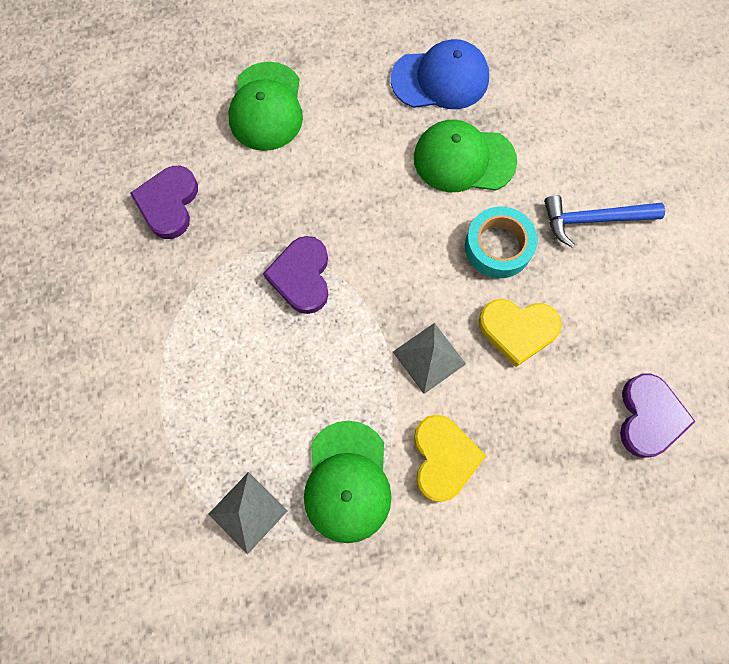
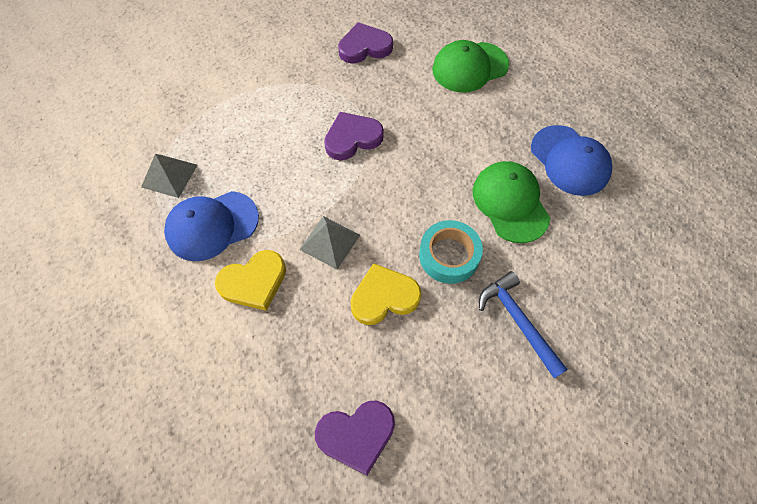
camera: 65 degrees right, 10 degrees down
green cap [304,421,392,543] -> blue cap [164,191,259,261]
yellow heart [478,299,562,367] -> yellow heart turned 90 degrees clockwise [350,263,422,325]

